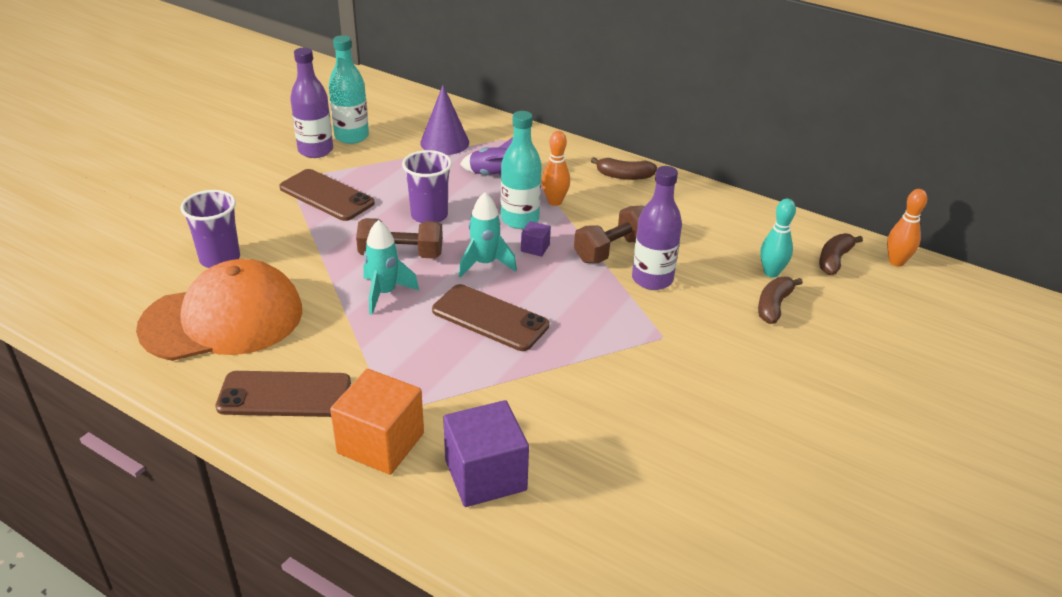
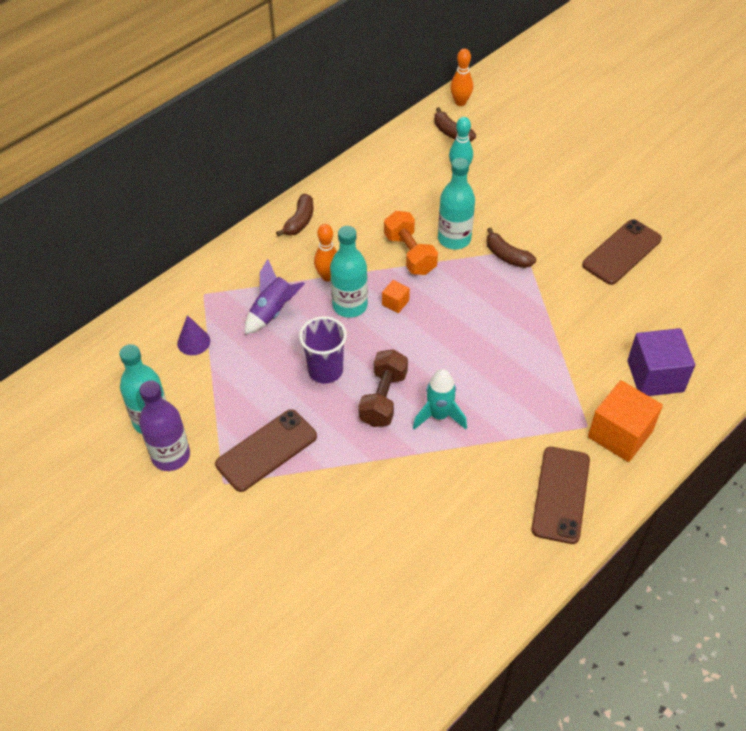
camera: 75 degrees left, 15 degrees up
orange cap [136,259,302,361] -> none
purple cup [181,190,240,268] -> none
purple cone [420,85,469,155] -> purple cone [177,315,210,355], size x0.64
brown phone [432,284,549,351] -> brown phone moved to [582,219,662,285]
turquoise rocket [459,192,517,278] -> none
purple cube [521,221,551,257] -> orange cube [382,280,410,313]
brown dumbbell [574,206,644,263] -> orange dumbbell [384,211,438,275]
purple bottle [632,166,682,290] -> turquoise bottle [438,158,475,249]
brown banana [758,277,803,324] -> brown banana moved to [486,228,536,268]

